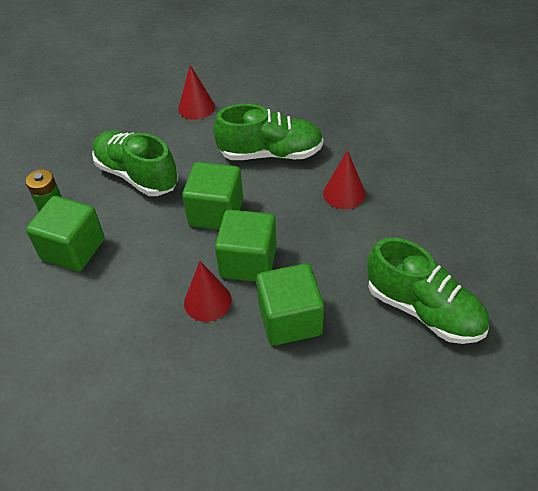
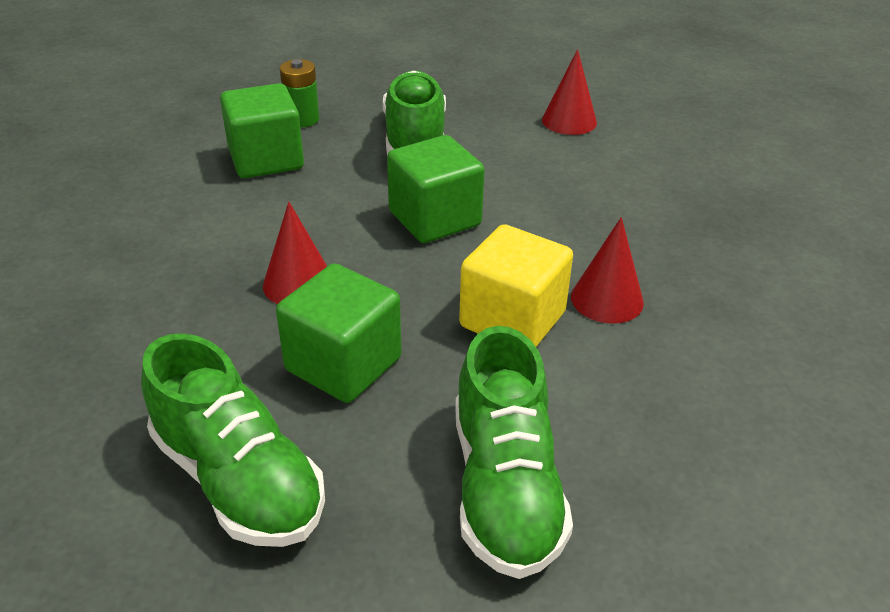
camera: 45 degrees right, 10 degrees down
green shoe [213,104,323,160] -> green shoe moved to [141,333,325,547]
green cube [215,209,277,282] -> none
none -> yellow cube [459,224,573,347]

